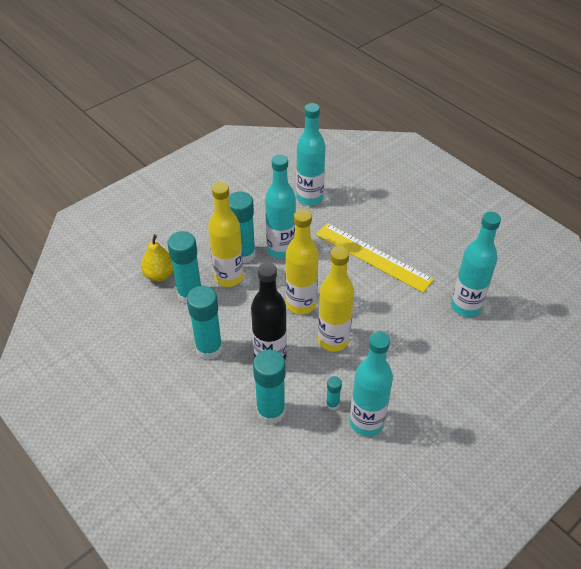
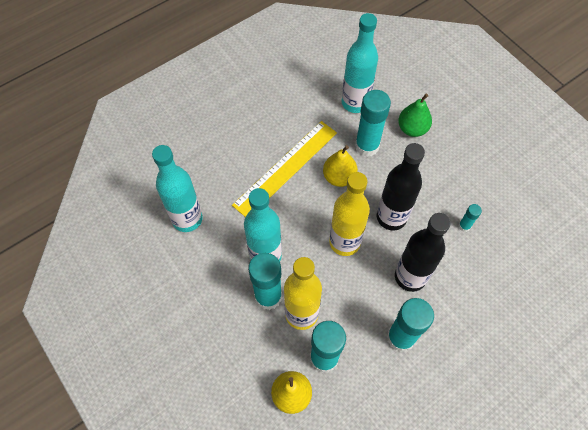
camera: 85 degrees left, 15 degrees up
turquoise glue stick [253,350,286,425] -> turquoise glue stick moved to [355,90,391,157]
yellow bottle [318,246,354,352] -> black bottle [377,143,425,231]
turquoise bottle [350,332,393,436] -> none
none -> yellow pear [323,145,358,187]
none -> green pear [398,94,432,137]

